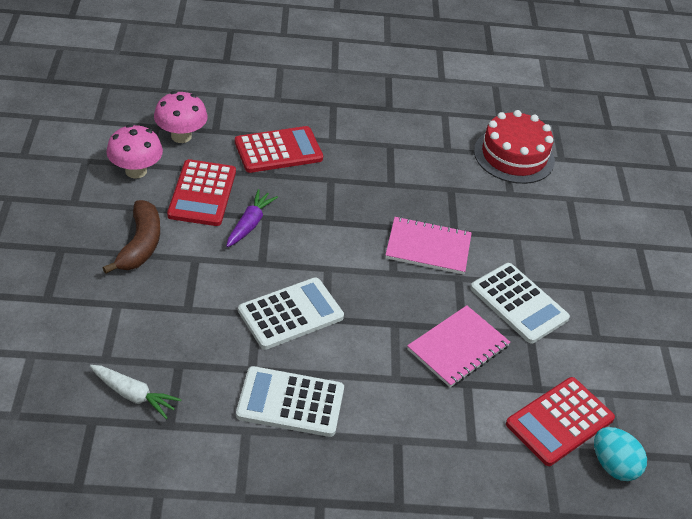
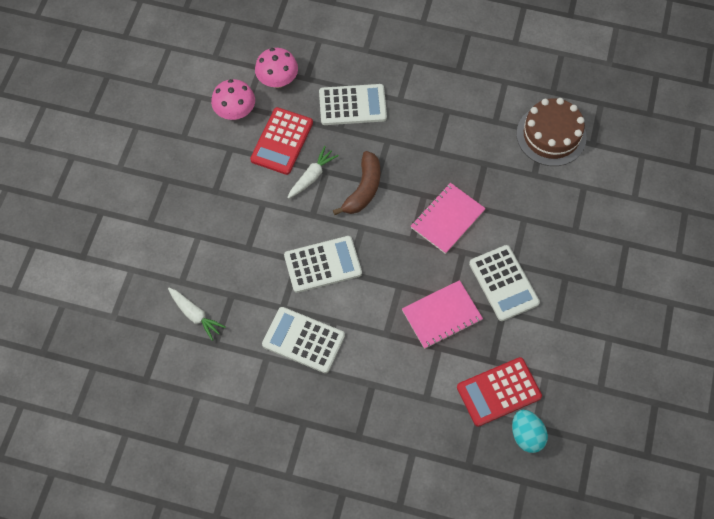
camera: 20 degrees right, 20 degrees up
brown banana [103,200,160,274] -> brown banana moved to [333,151,380,215]
purple carrot [226,189,278,247] -> white carrot [287,146,339,199]
red calculator [235,126,323,173] -> white calculator [319,84,387,125]
pink notebook [386,217,472,275] -> pink notebook turned 75 degrees counterclockwise [411,183,486,254]
red cake [474,110,555,184] -> brown cake [516,98,587,166]

